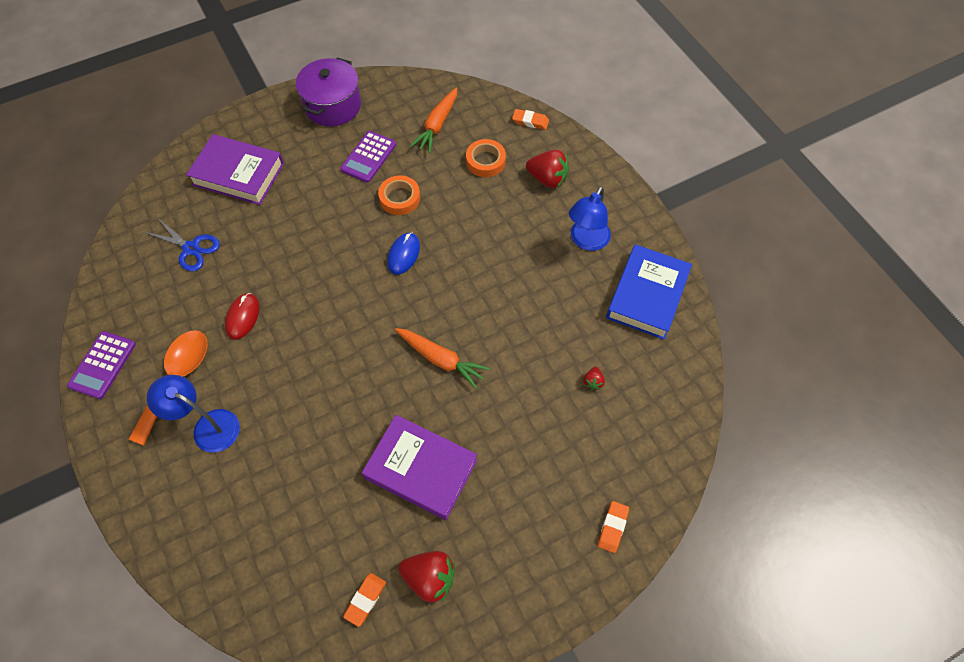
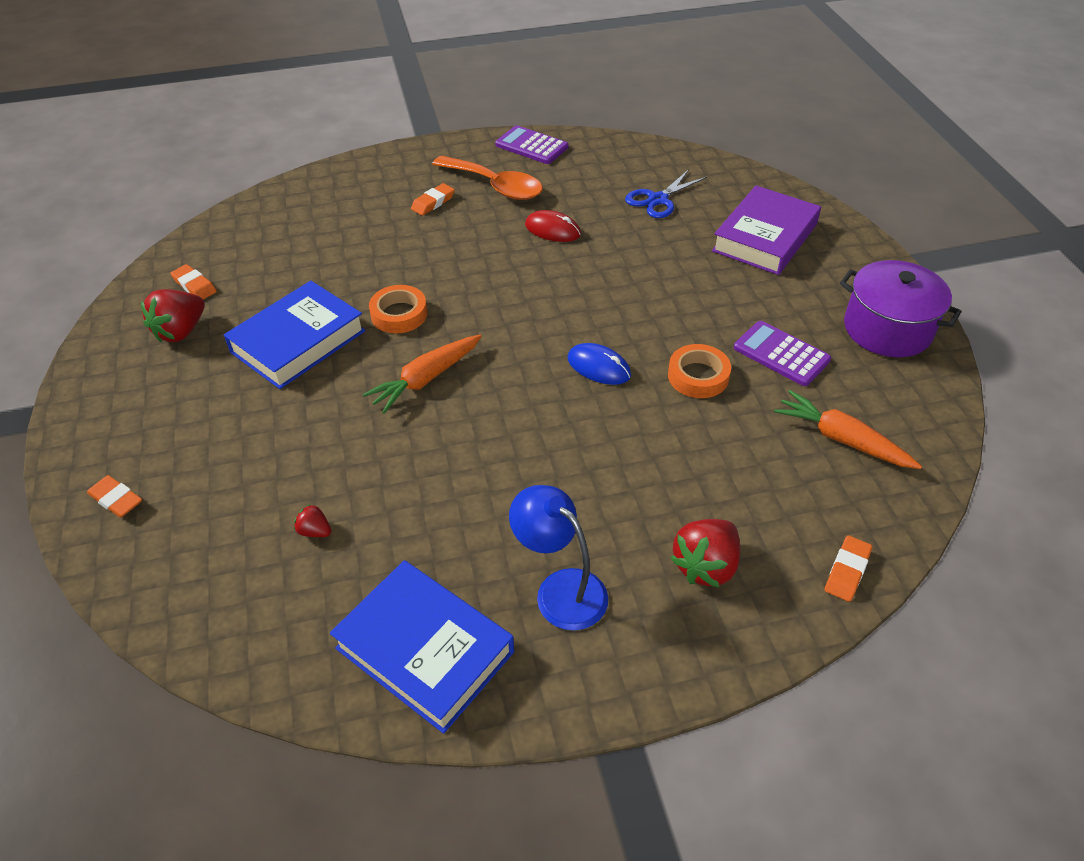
camera: 105 degrees right, 15 degrees down
blue lamp [147,375,240,453] -> orange eraser [411,183,455,216]
purple book [362,415,477,520] -> blue book [224,281,366,389]
orange tape [466,139,506,177] -> orange tape moved to [369,285,427,333]

